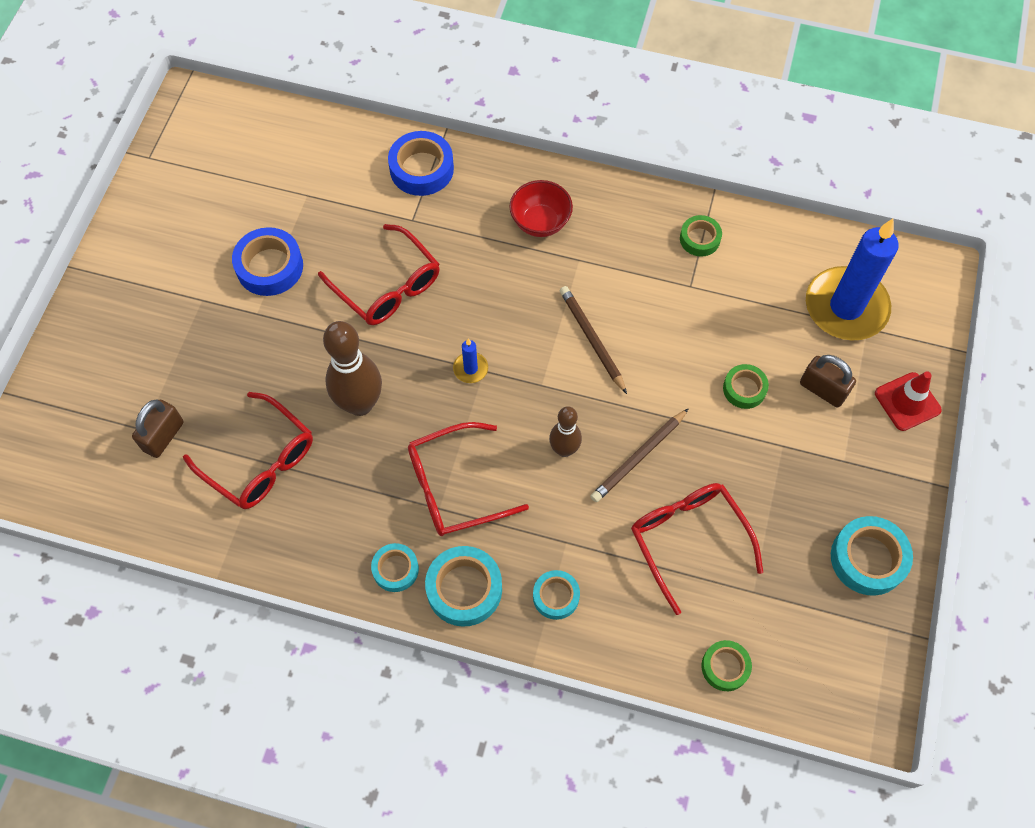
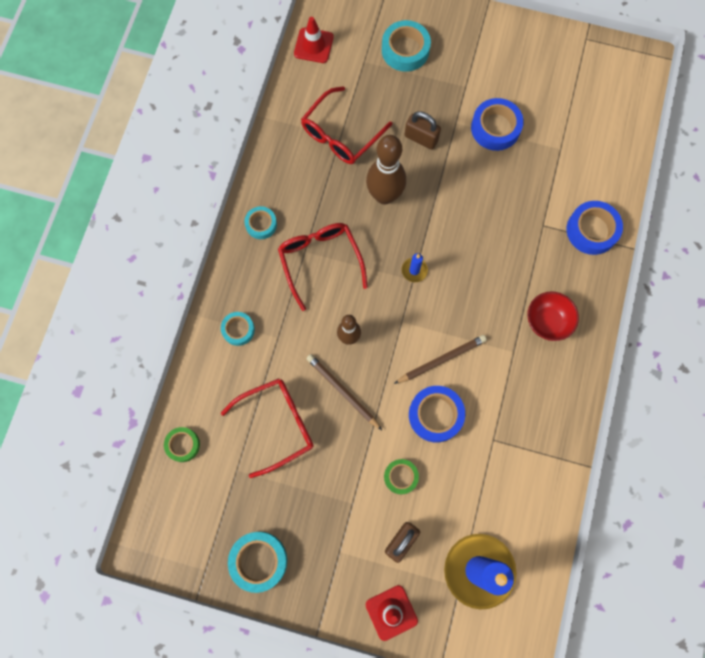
camera: 90 degrees right, 10 degrees up
brown padlock [132,400,184,458] -> brown padlock moved to [404,111,441,149]
red glasses [318,224,440,325] -> none
turquoise tape [425,546,502,627] -> turquoise tape moved to [382,20,431,72]
green tape [680,215,722,257] -> none
none -> red traffic cone [294,17,334,63]
none -> blue tape [409,386,465,443]

